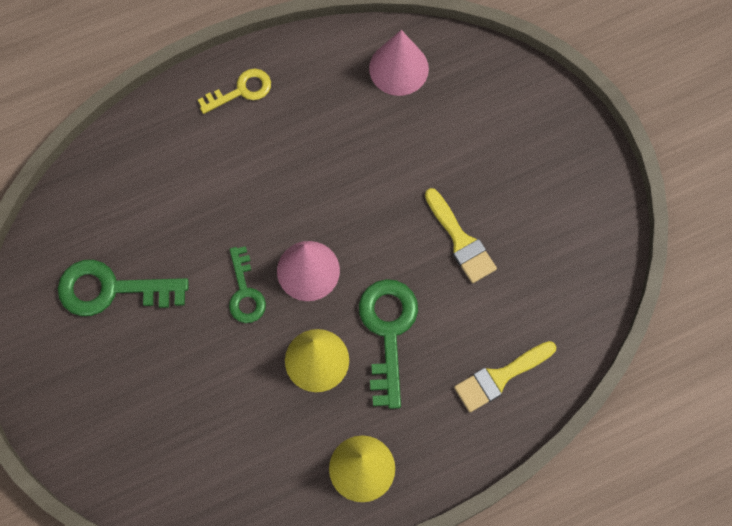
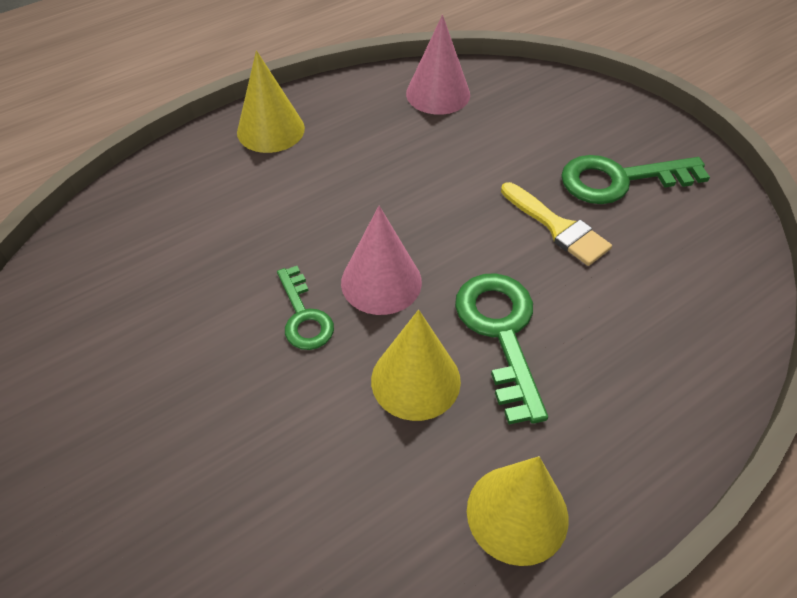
camera: 10 degrees left, 20 degrees down
green key [58,260,189,316] -> green key moved to [561,155,710,204]
yellow key [198,69,271,114] -> yellow cone [237,50,305,153]
yellow brush [454,341,556,412] -> none

